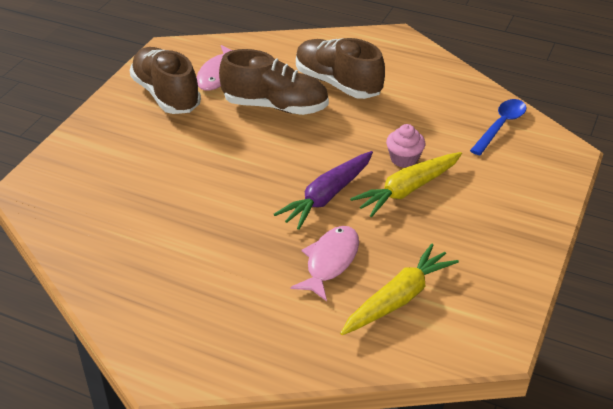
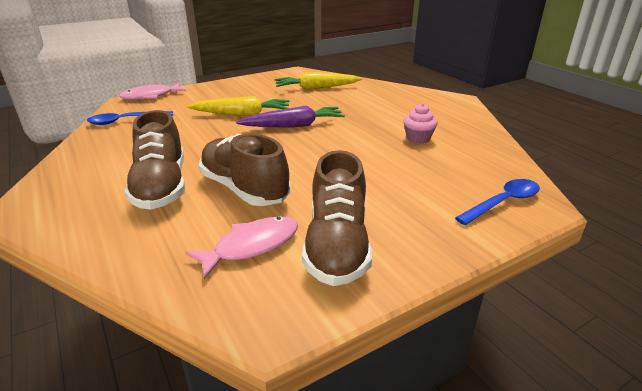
camera: 145 degrees left, 10 degrees down
pink fish [291,226,359,301] -> pink fish moved to [119,83,186,100]
pink cupcake [386,124,426,168] -> pink cupcake moved to [403,104,438,144]
none -> blue spoon [455,179,540,225]

